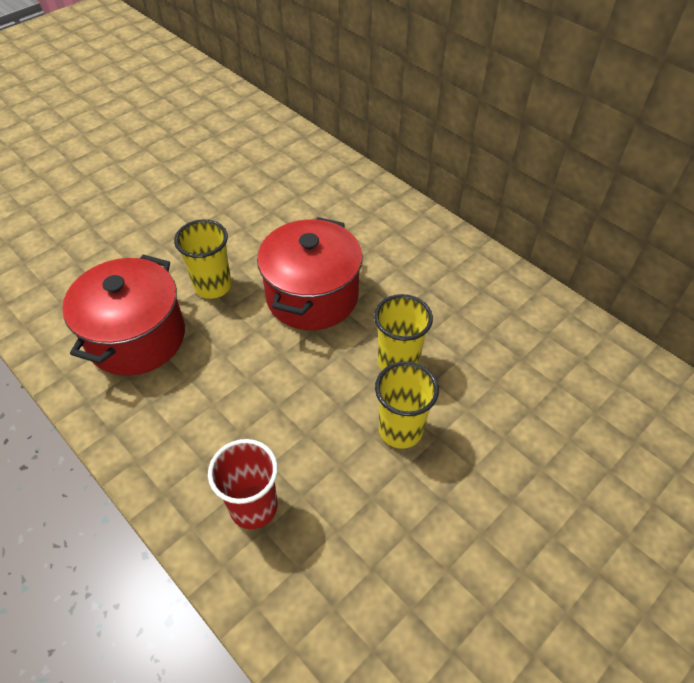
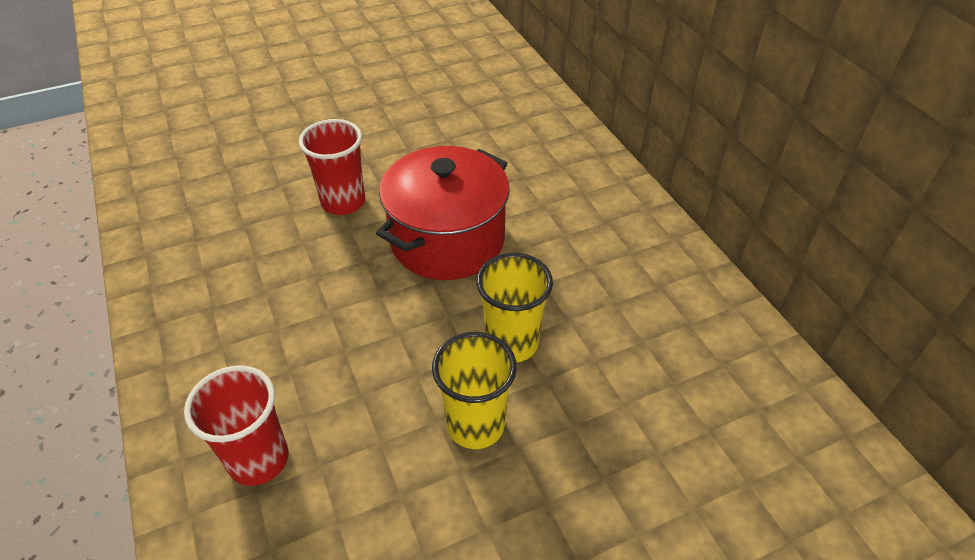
camera: 20 degrees right, 5 degrees down
red pot [62,255,185,376] -> none
yellow cup [174,219,232,299] -> red cup [299,119,365,215]

